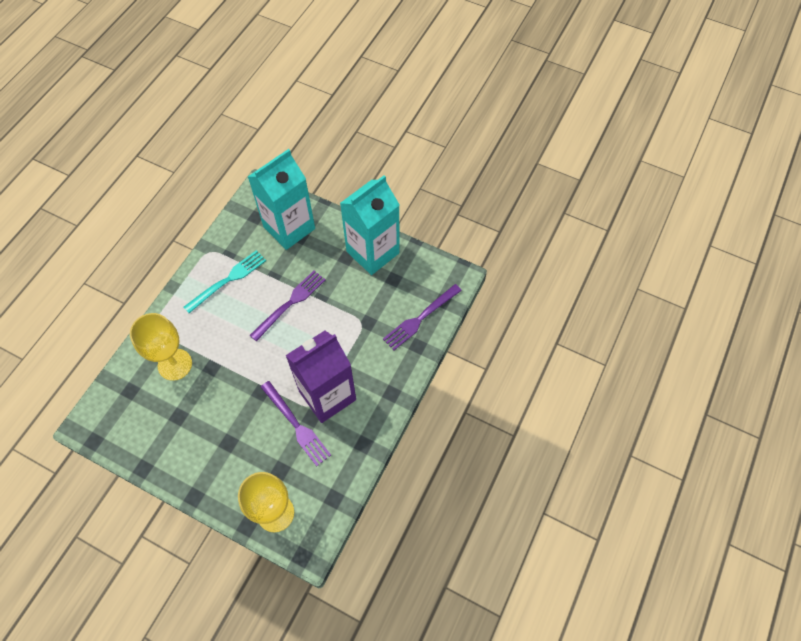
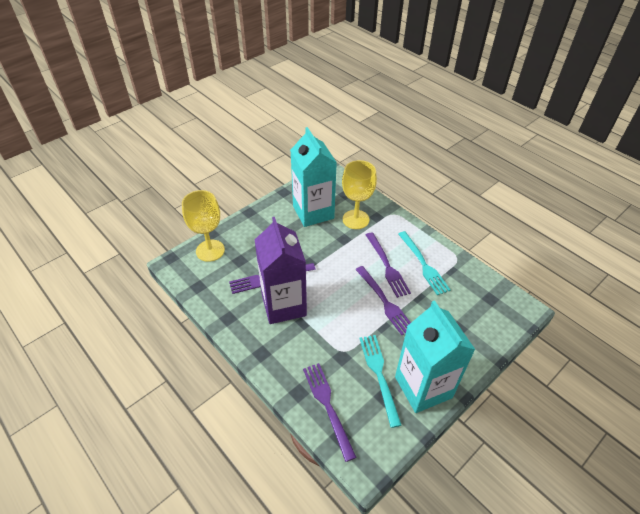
camera: 110 degrees right, 15 degrees down
turquoise carton [248,149,315,250] -> turquoise carton moved to [291,127,337,227]
none -> turquoise fork [359,335,402,428]
none -> purple fork [366,232,411,298]

